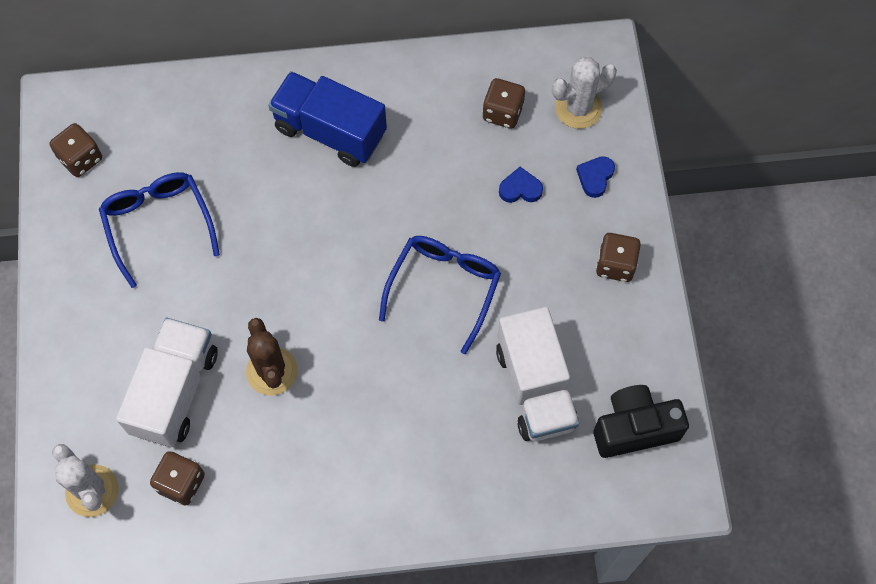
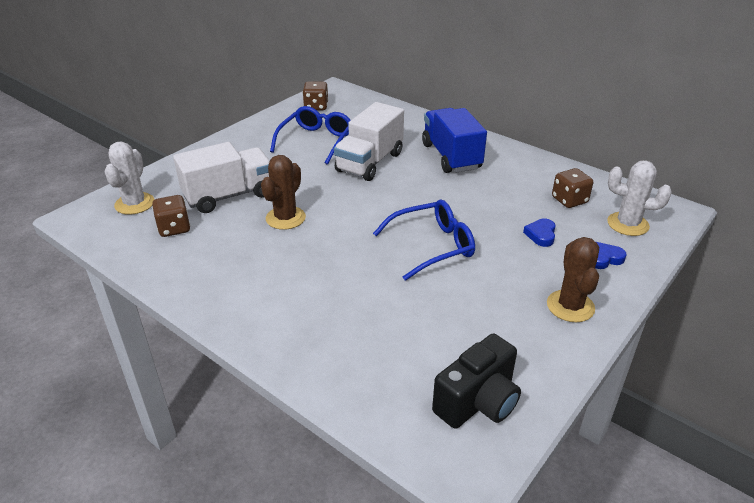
camera: 45 degrees right, 30 degrees down
white truck [496,307,579,441] -> white truck moved to [334,102,404,181]
blue heart [499,167,543,203] -> blue heart turned 120 degrees counterclockwise [523,218,556,247]
black camera [593,385,689,458] -> black camera turned 105 degrees clockwise [432,334,521,429]
brown dice [596,233,641,282] -> brown cactus [547,237,599,322]

